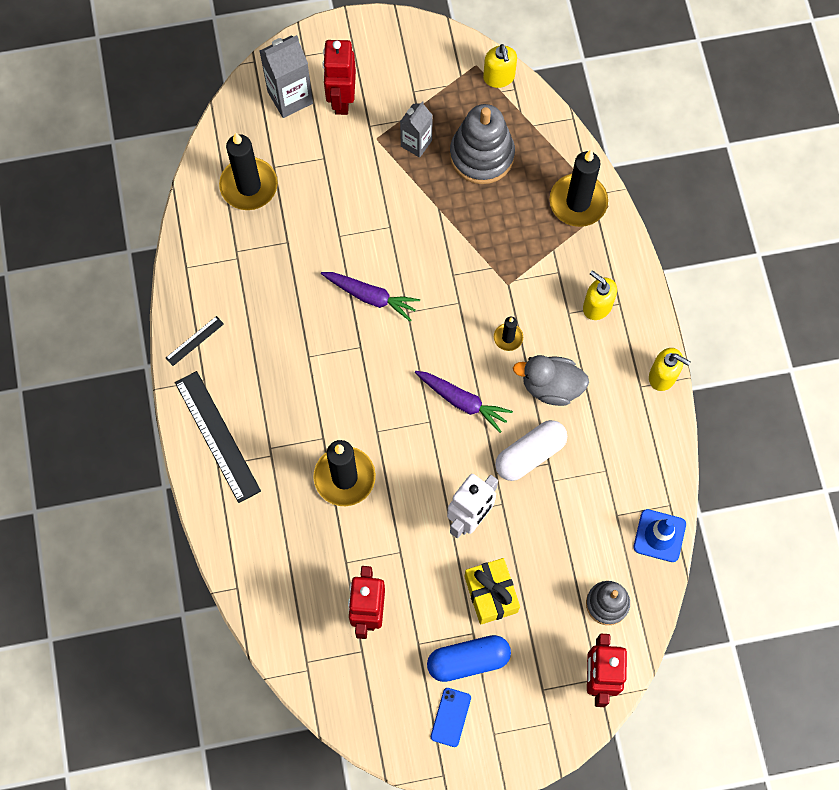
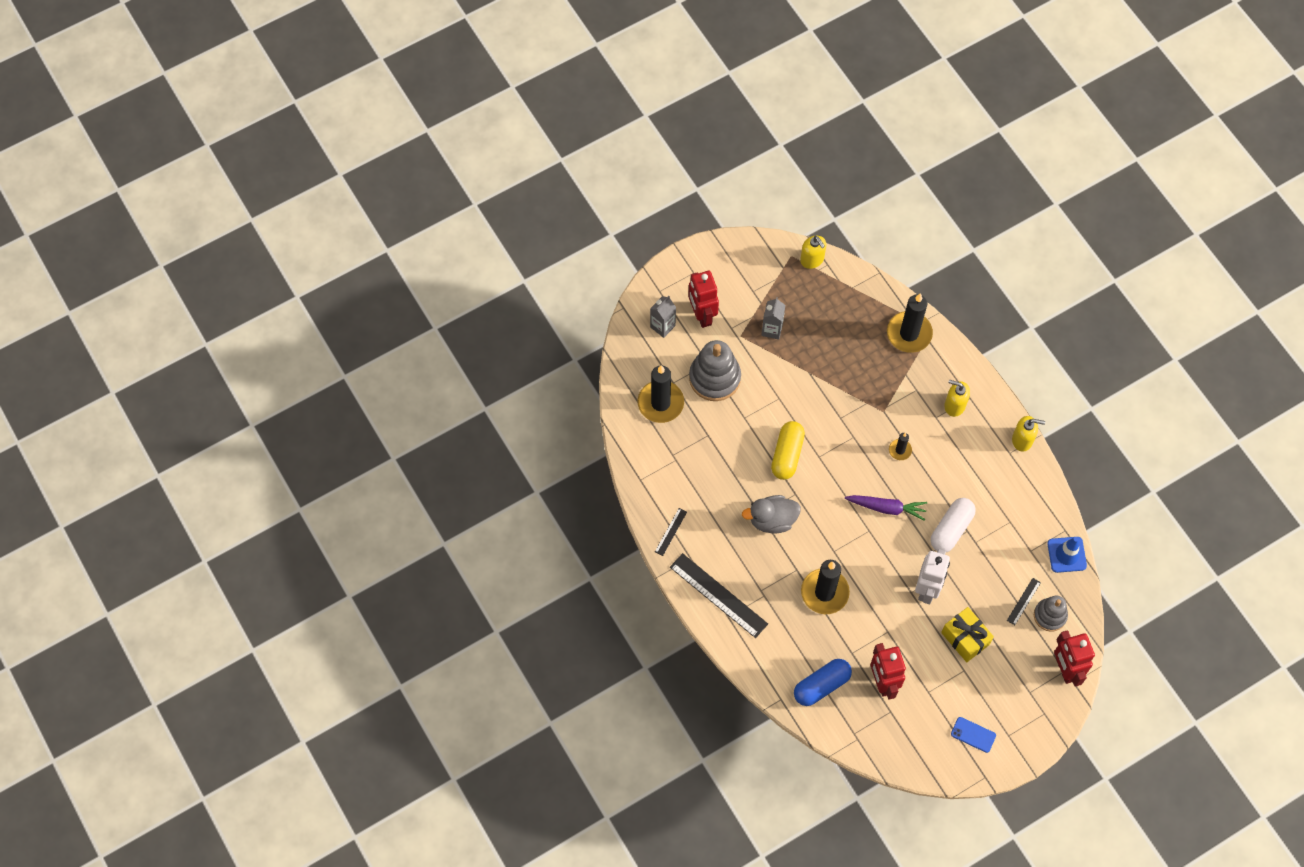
camera: 20 degrees left, 5 degrees down
grey carton [260,35,313,118] -> grey carton [650,296,676,338], size x0.66
purple carrot [321,272,420,322] -> yellow capsule [771,421,805,480]
blue capsule [427,635,511,682] -> blue capsule moved to [794,659,852,706]
blue phone [431,688,471,747] -> blue phone turned 60 degrees counterclockwise [951,717,996,753]
grey stacking toy [450,104,515,184] -> grey stacking toy moved to [689,340,741,401]
grey duck [513,355,589,406] -> grey duck moved to [742,495,801,534]
none -> black ruler [1007,578,1041,625]

